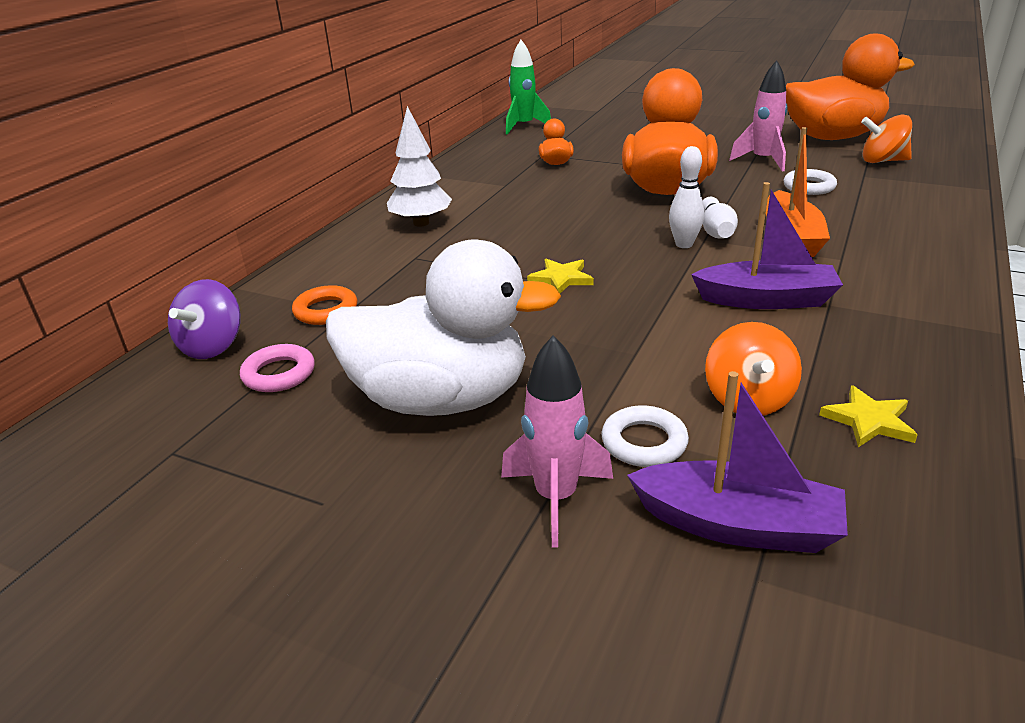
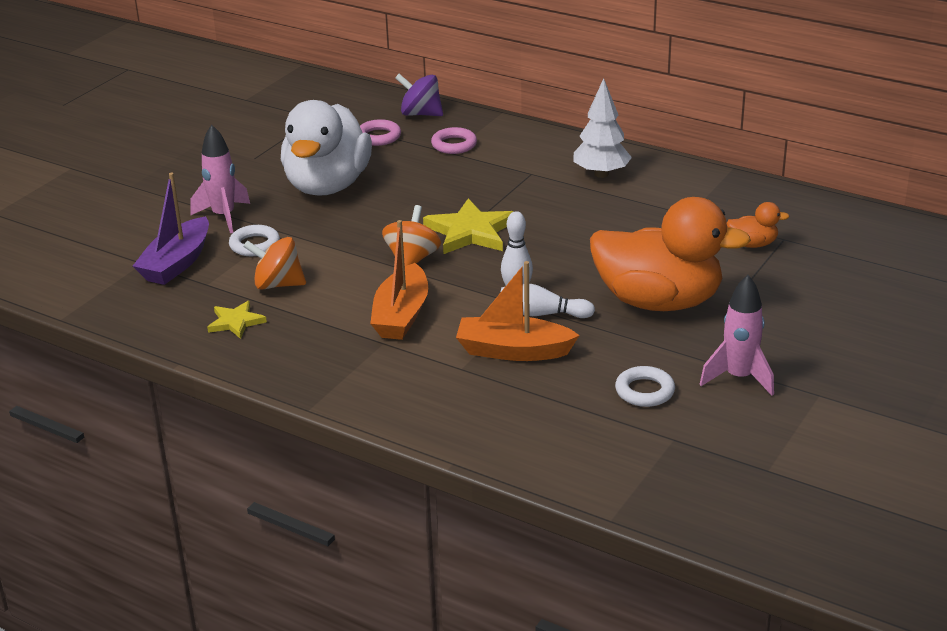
camera: 95 degrees right, 0 degrees up
orange ring [292,285,357,325] -> pink ring [431,127,477,154]
green rocket [506,40,551,135] -> none
yellow star [527,259,594,293] -> yellow star [423,198,514,254], size x1.75
purple boat [691,182,843,309] -> orange boat [370,220,428,340]
orange duck [786,34,915,140] -> none
orange spinning top [861,115,912,163] -> orange spinning top moved to [382,205,441,266]

